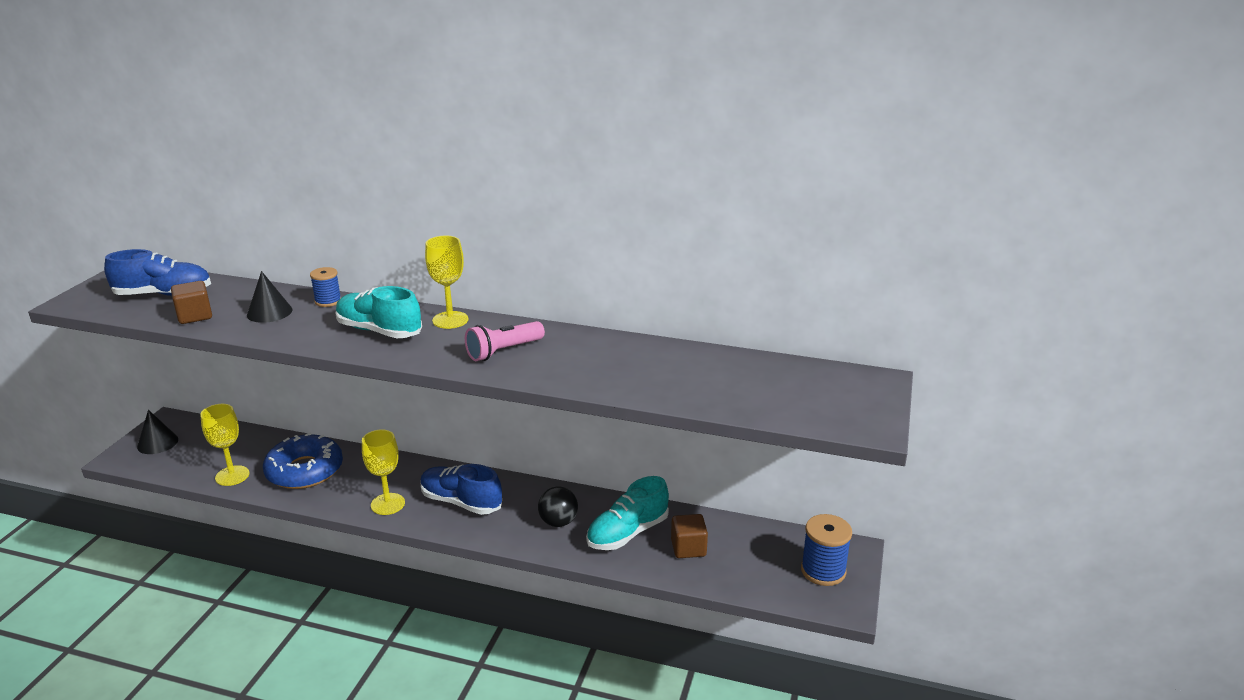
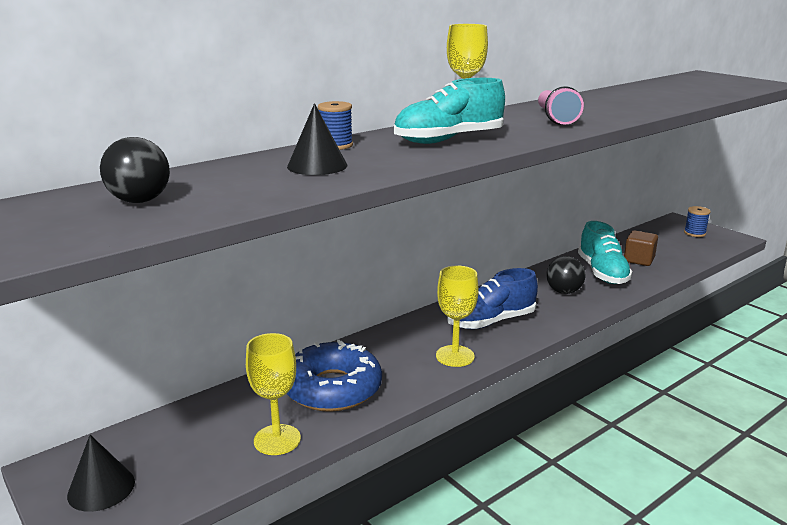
camera: 55 degrees left, 5 degrees down
blue shoe [104,249,211,296] -> black ball [100,137,170,203]
brown cube [171,281,212,324] -> none
blue spool [801,514,852,586] -> blue spool [684,206,711,237], size x0.63

